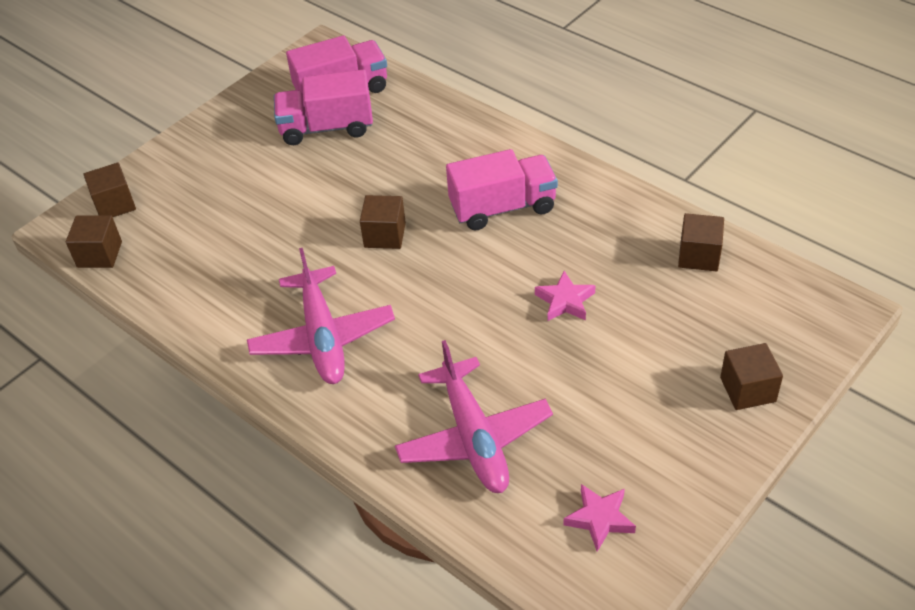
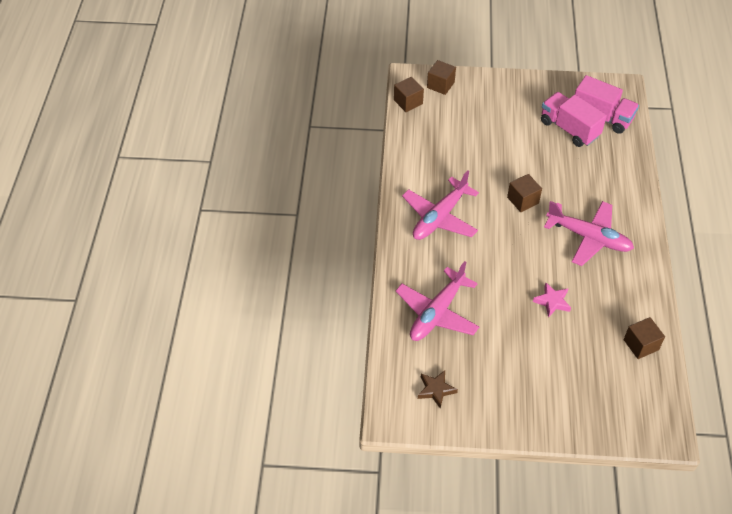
camera: 50 degrees right, 5 degrees up
pink truck [446,149,558,230] -> pink plane [544,201,634,266]
pink star [564,484,636,552] -> brown star [418,370,458,409]
brown cube [720,343,783,410] -> none

